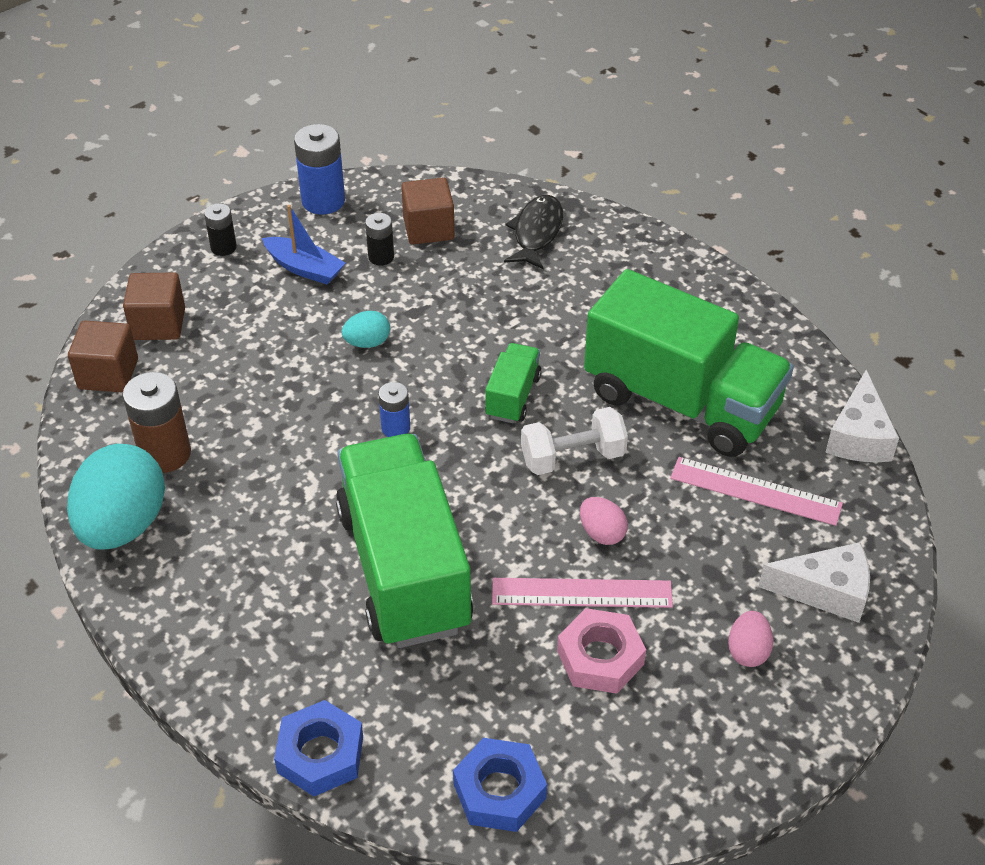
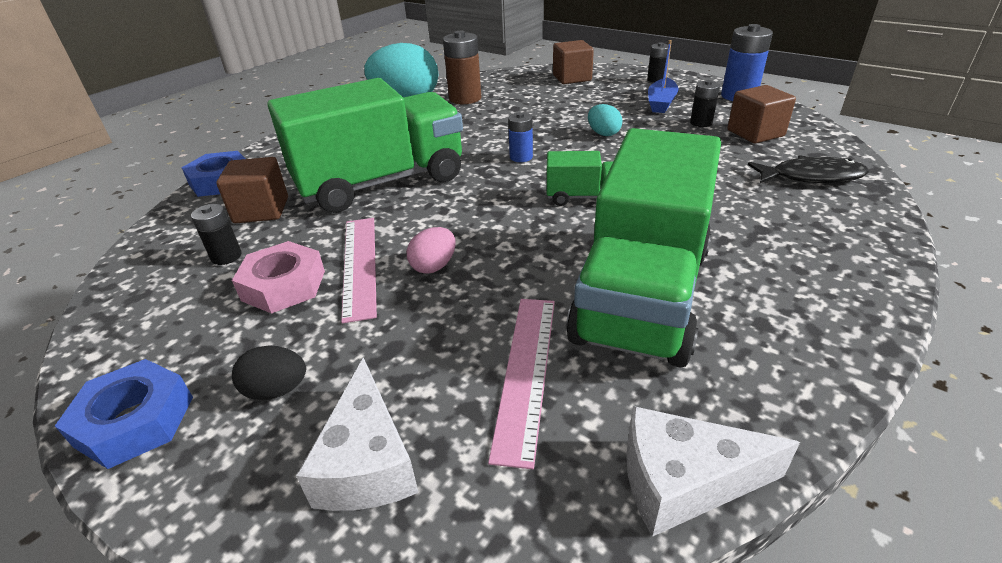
camera: 80 degrees right, 10 degrees down
brown cube [68,320,138,393] -> brown cube moved to [216,157,288,223]
blue nut [453,738,547,832] -> blue nut moved to [55,359,193,469]
white dumbbell [521,407,628,475] -> none
pink egg [728,611,774,667] -> black egg [232,345,306,400]
none -> black battery [191,204,242,265]

